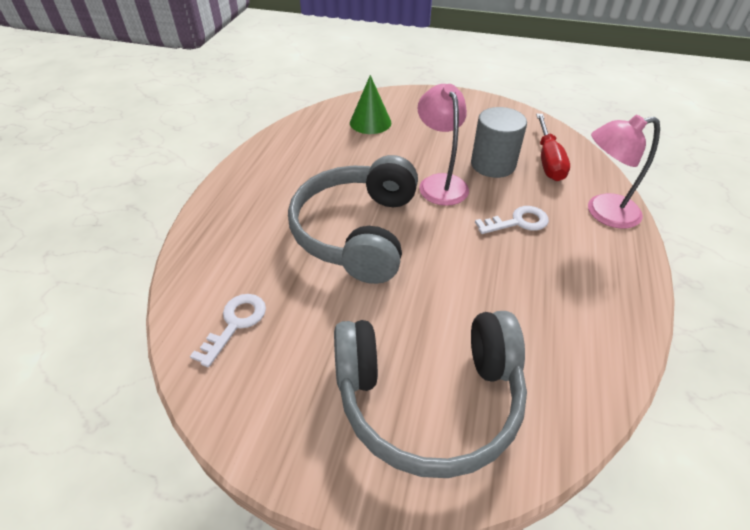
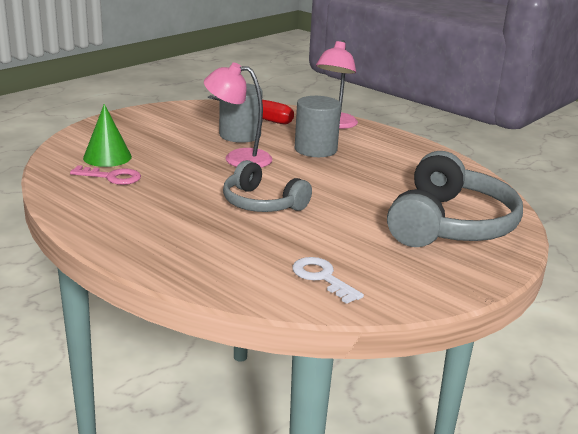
camera: 65 degrees left, 20 degrees down
grey headphones [288,155,418,284] -> grey headphones [223,160,312,212], size x0.61
white key [475,206,549,234] -> grey cylinder [295,96,341,157]
none -> pink key [70,165,141,185]

